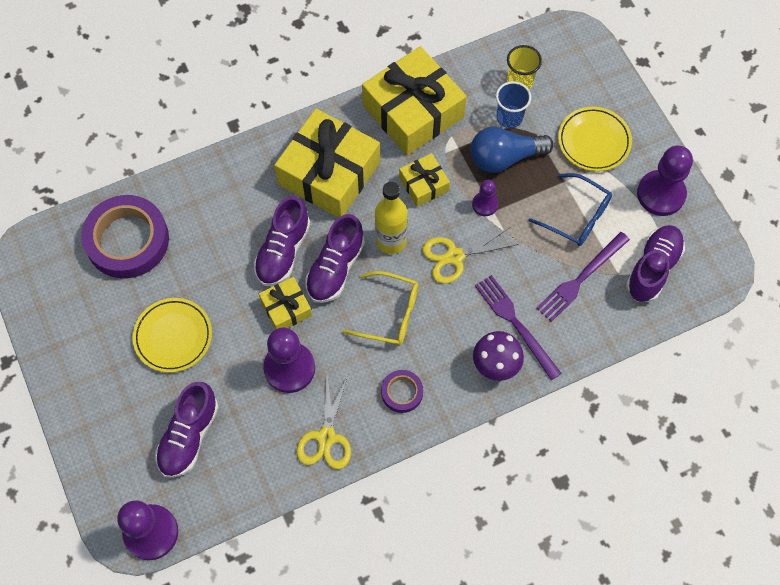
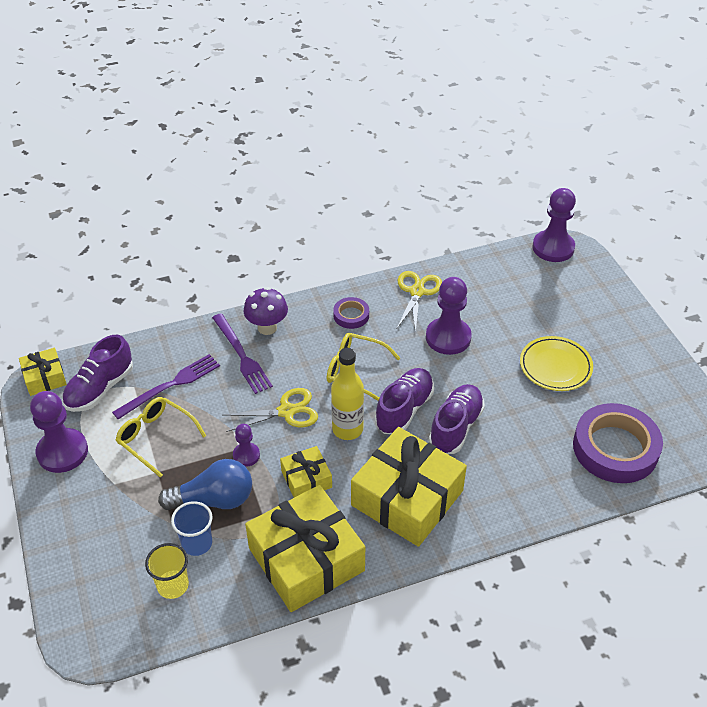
camera: 175 degrees left, 20 degrees down
purple shoe [155,382,219,478] -> none
yellow gift [259,277,312,330] -> yellow gift moved to [19,348,67,396]
blue glasses [528,173,612,246] -> yellow glasses [116,397,206,477]
yellow plate [558,107,632,172] -> none

